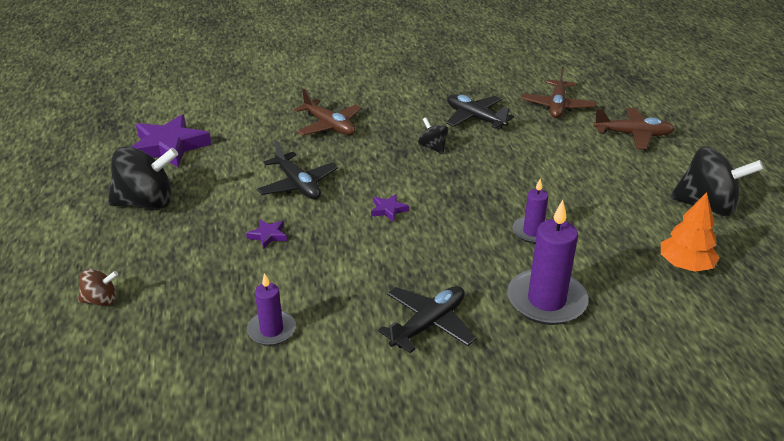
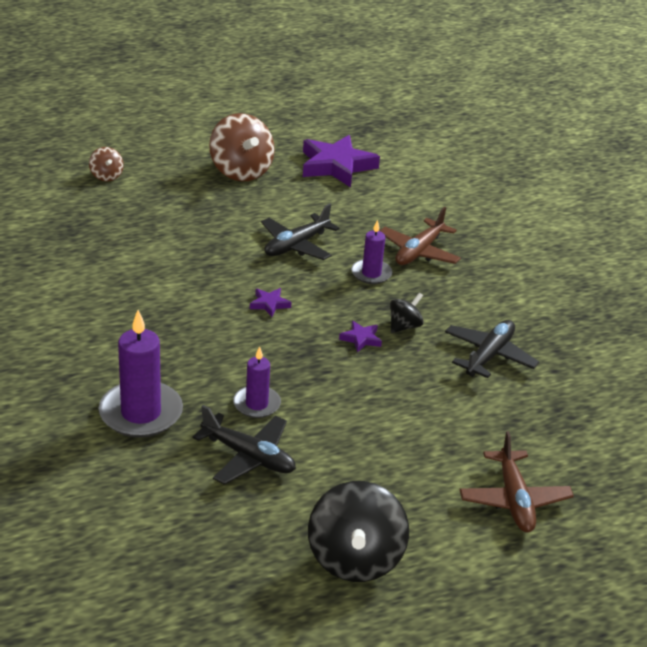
camera: 75 degrees right, 0 degrees up
black spinning top [108,146,178,209] -> brown spinning top [209,113,275,181]
purple star [246,219,287,249] -> purple star moved to [339,321,382,353]
purple candle [247,273,296,346] -> purple candle moved to [351,220,392,284]
black plane [378,286,477,353] -> black plane moved to [193,405,296,485]
brown plane [521,66,596,118] -> none
orange tree [661,192,719,272] -> none

